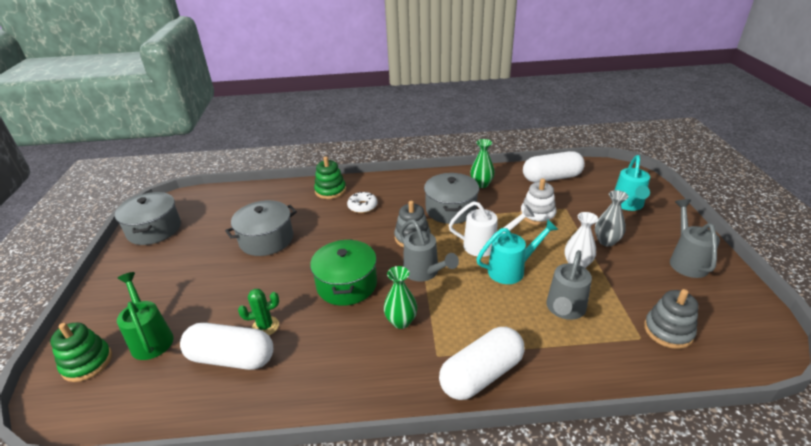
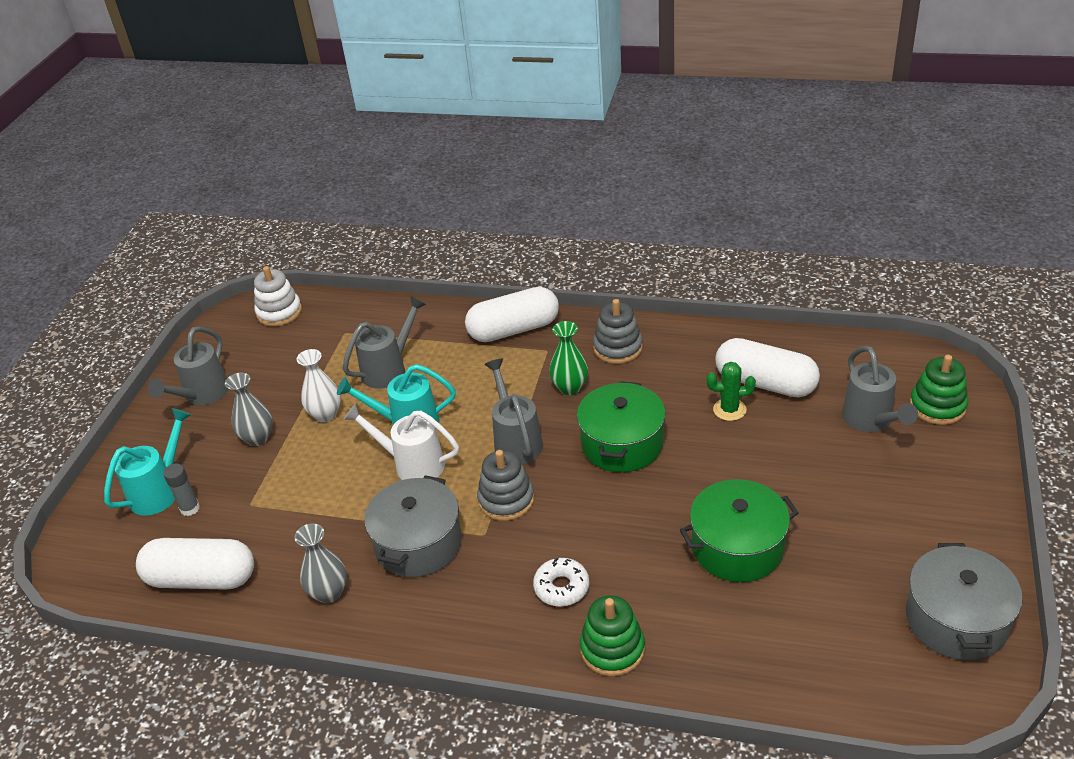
camera: 160 degrees left, 5 degrees up
green watering can [117,272,174,360] -> grey watering can [842,346,918,432]
grey pot [225,200,297,256] -> green pot [680,479,798,582]
green vase [470,139,495,188] -> grey vase [295,523,347,603]
white stacking toy [520,178,556,225] -> white stacking toy moved to [254,266,302,326]
grey stacking toy [644,289,698,349] -> grey stacking toy moved to [593,299,643,364]
none -> grey glue stick [163,464,200,516]

